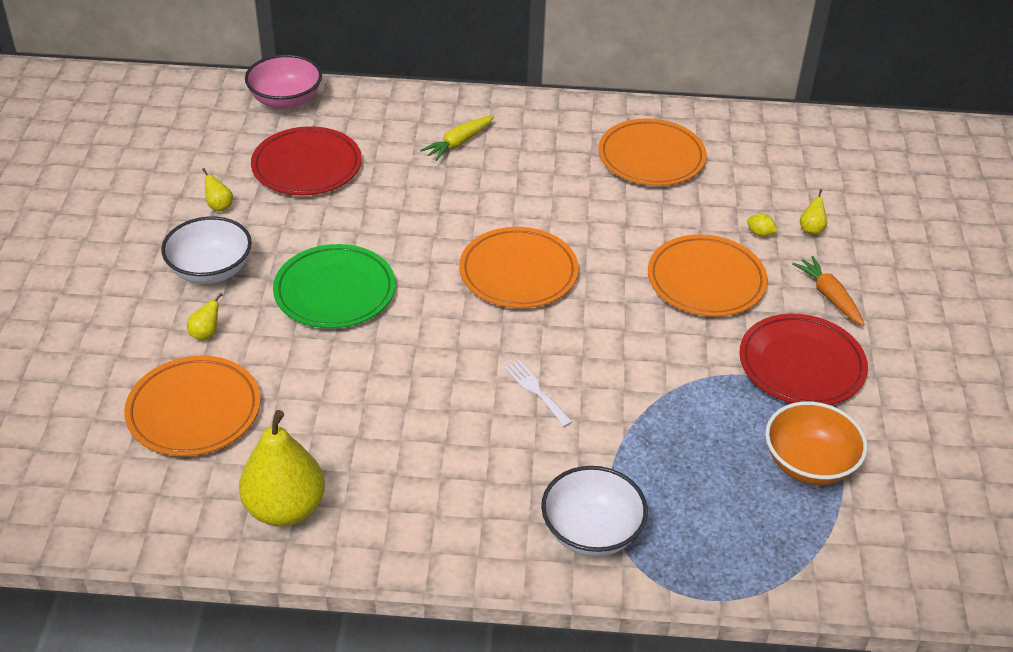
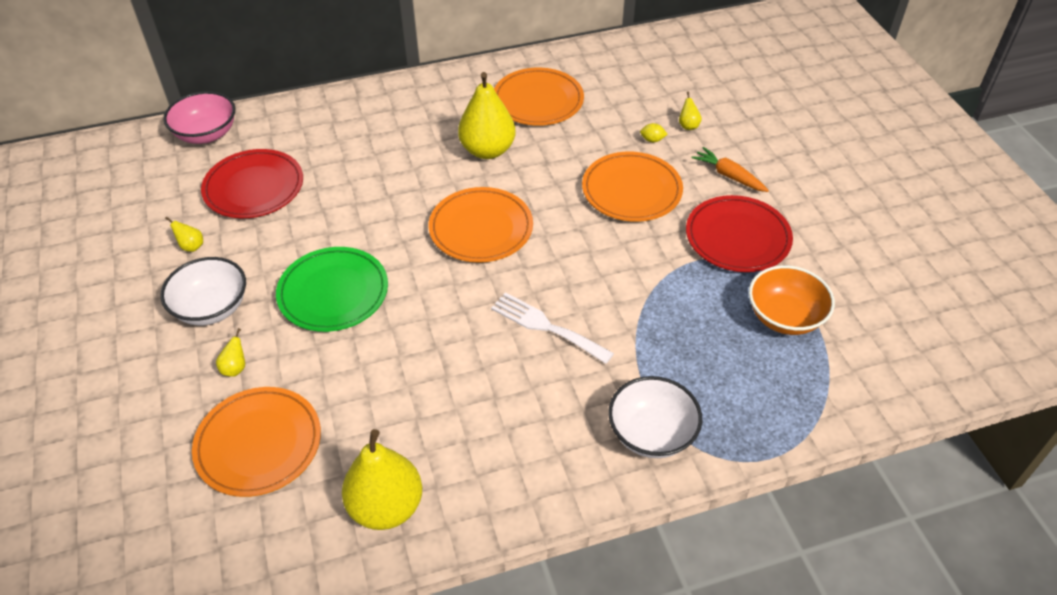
camera: 20 degrees left, 5 degrees up
yellow carrot [420,115,494,161] -> none
white fork [504,360,573,427] -> white fork [491,292,614,364], size x1.55
none -> yellow pear [458,72,516,159]

